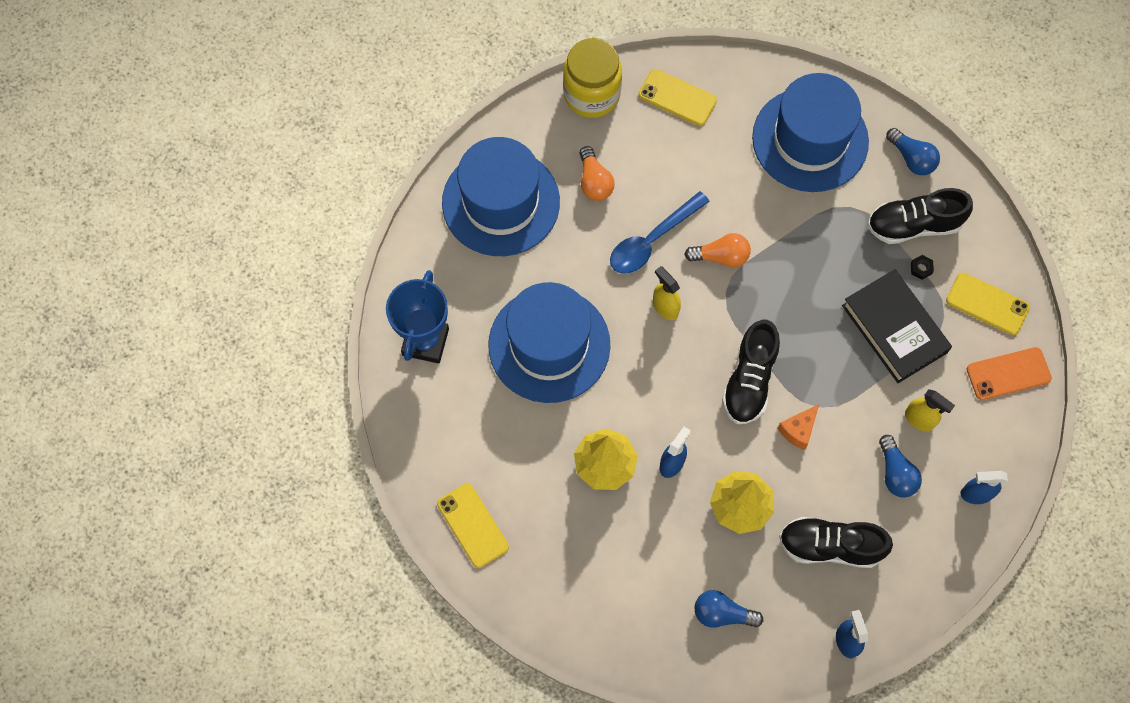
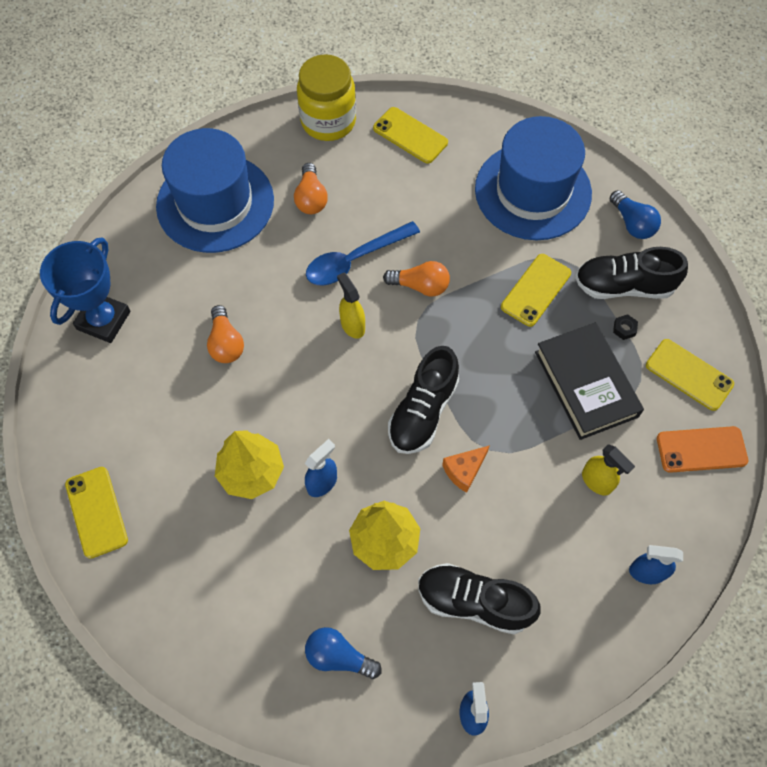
camera: 10 degrees right, 5 degrees down
blue hat [488,282,610,403] -> orange light bulb [207,305,244,363]
blue light bulb [879,435,922,498] -> none
none -> yellow phone [501,254,571,327]

